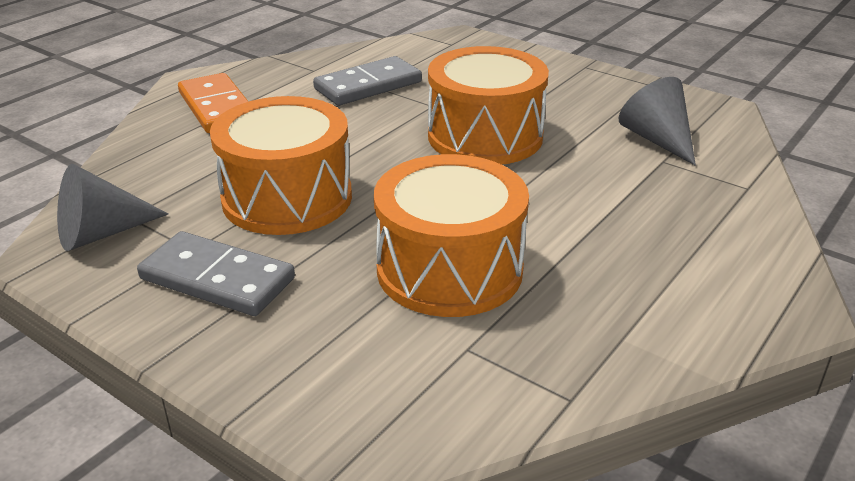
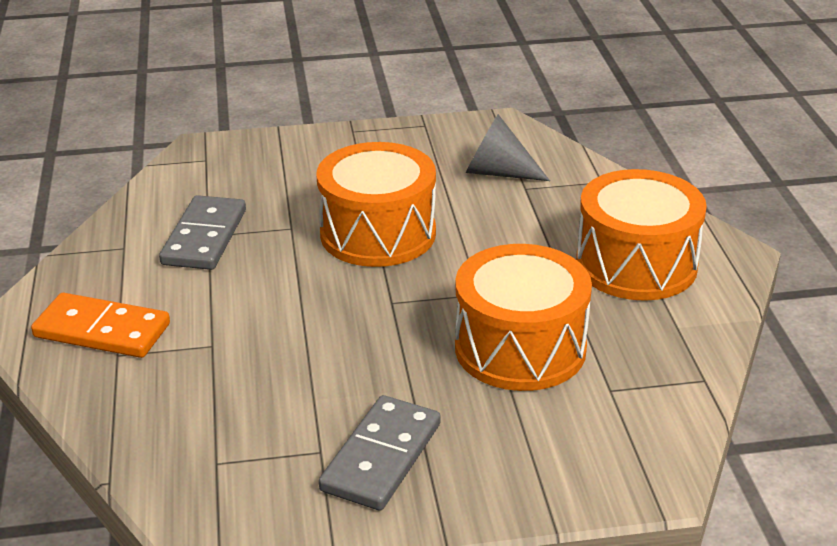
camera: 45 degrees left, 0 degrees up
grey cone [57,164,168,251] -> none
grey domino [137,231,295,316] -> grey domino turned 45 degrees counterclockwise [319,395,441,510]
orange drum [210,96,352,235] -> orange drum moved to [576,169,707,301]

